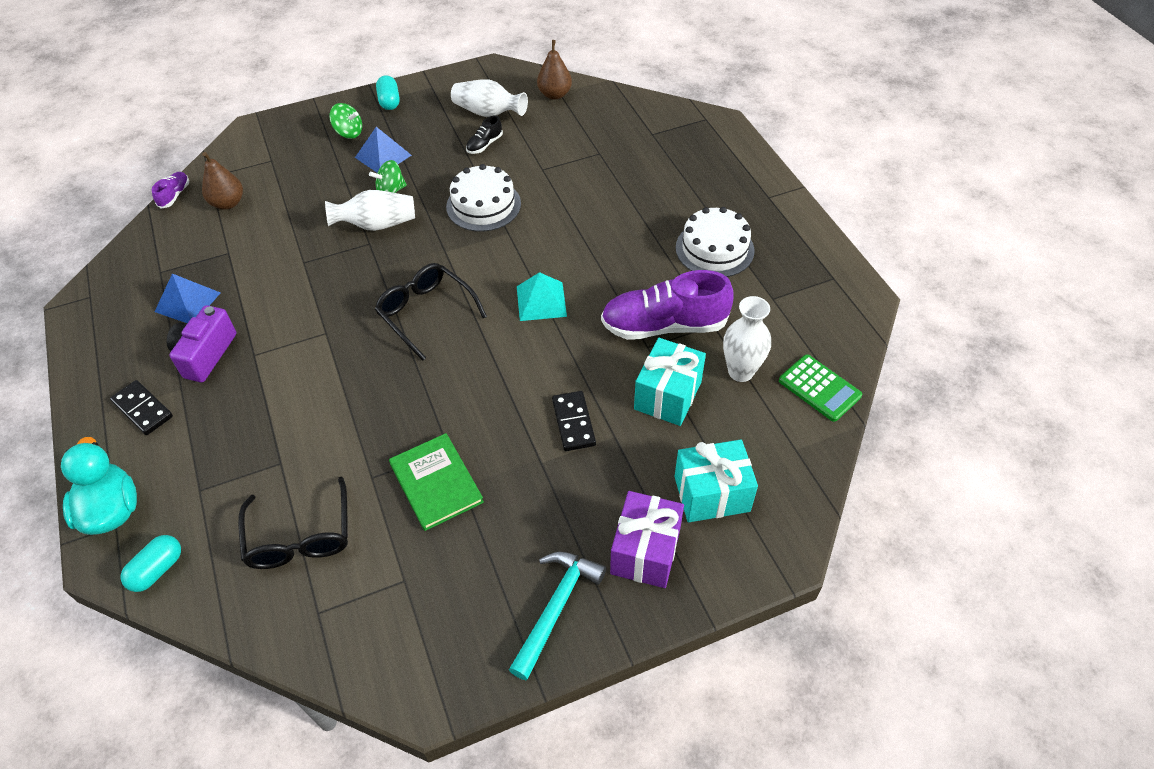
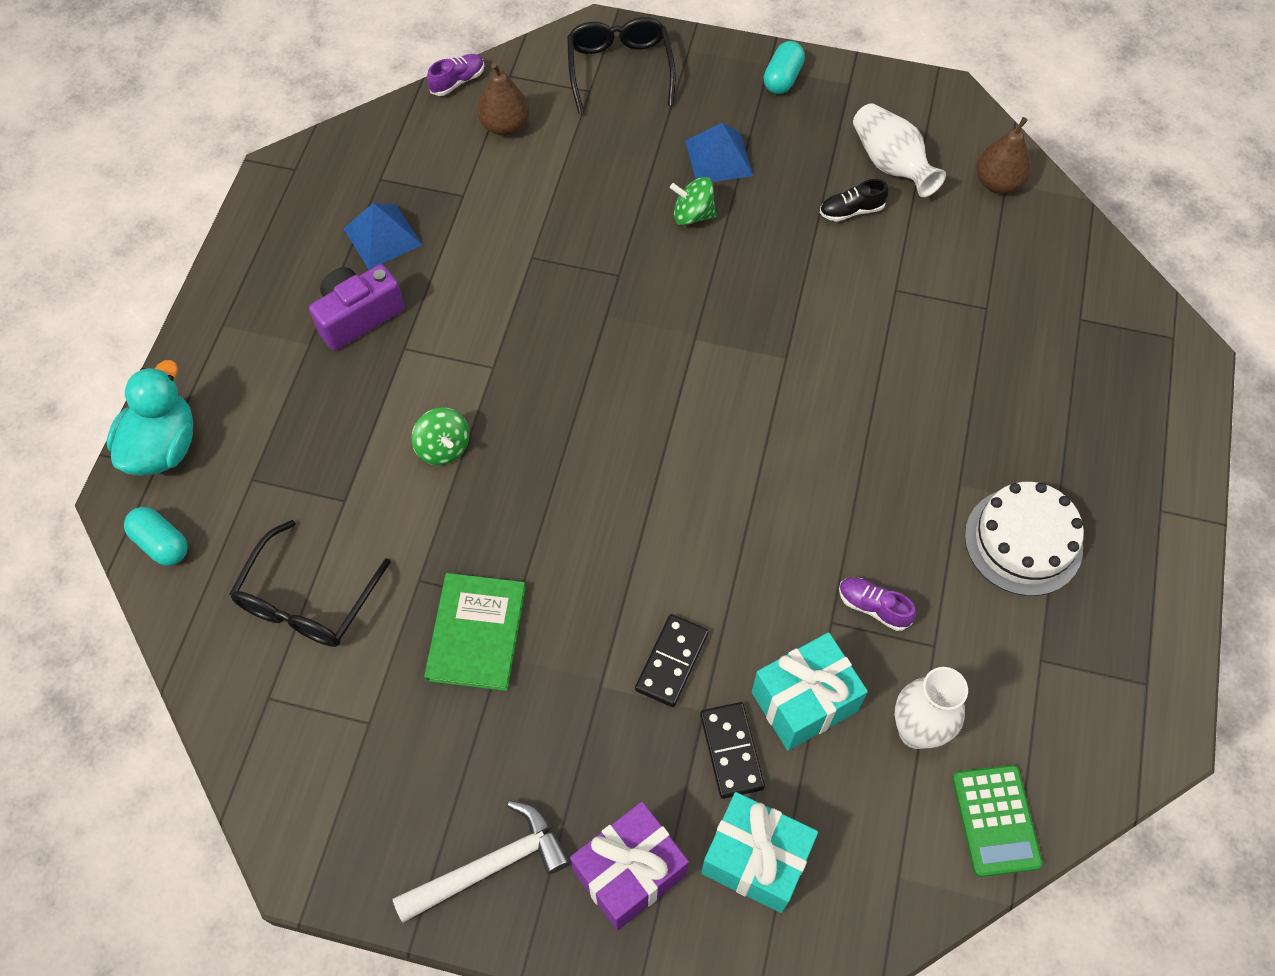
camera: 35 degrees right, 10 degrees up
black domino [110,380,173,435] -> black domino moved to [700,702,765,799]
turquoise capsule [121,535,181,592] -> turquoise capsule turned 60 degrees clockwise [124,507,188,566]
white vase [325,190,415,231] -> none
green spinning top [329,103,362,139] -> green spinning top moved to [411,408,470,465]
black glasses [375,263,487,361] -> black glasses moved to [567,17,676,114]
white cake [446,164,521,232] -> none
turquoise hammer [509,551,606,680] -> white hammer [392,800,570,923]
turquoise pyramid [517,272,567,321] -> none
purple shoe [601,270,734,340] -> purple shoe [839,577,916,631], size x0.44

